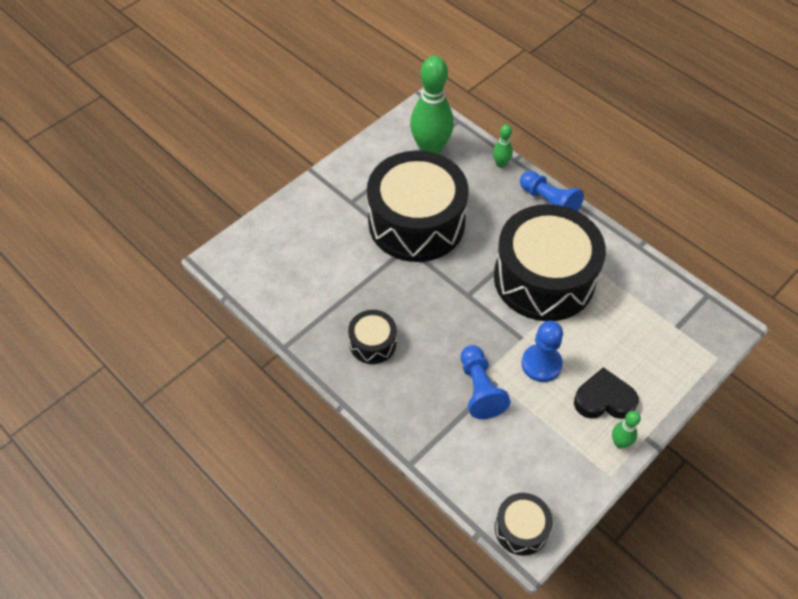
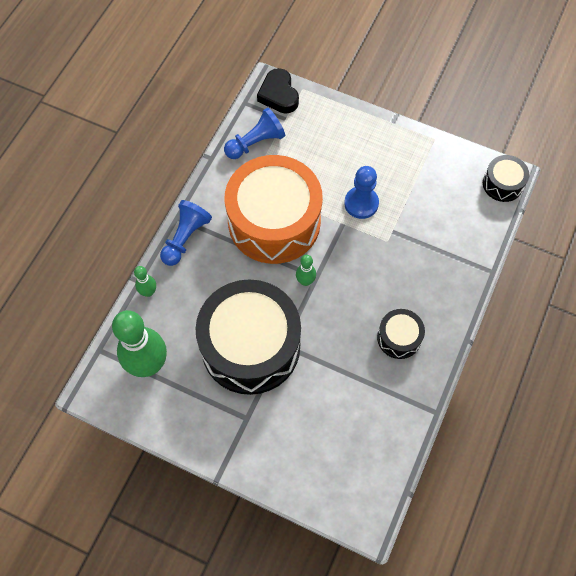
camera: 110 degrees left, 10 degrees up
blue pawn [461,345,510,419] -> blue pawn moved to [224,108,285,159]
black drum [494,204,606,321] -> orange drum [225,155,323,264]
black heart [574,367,639,419] -> black heart moved to [257,68,299,114]
green bowling pin [612,411,641,448] -> green bowling pin moved to [296,255,316,286]

